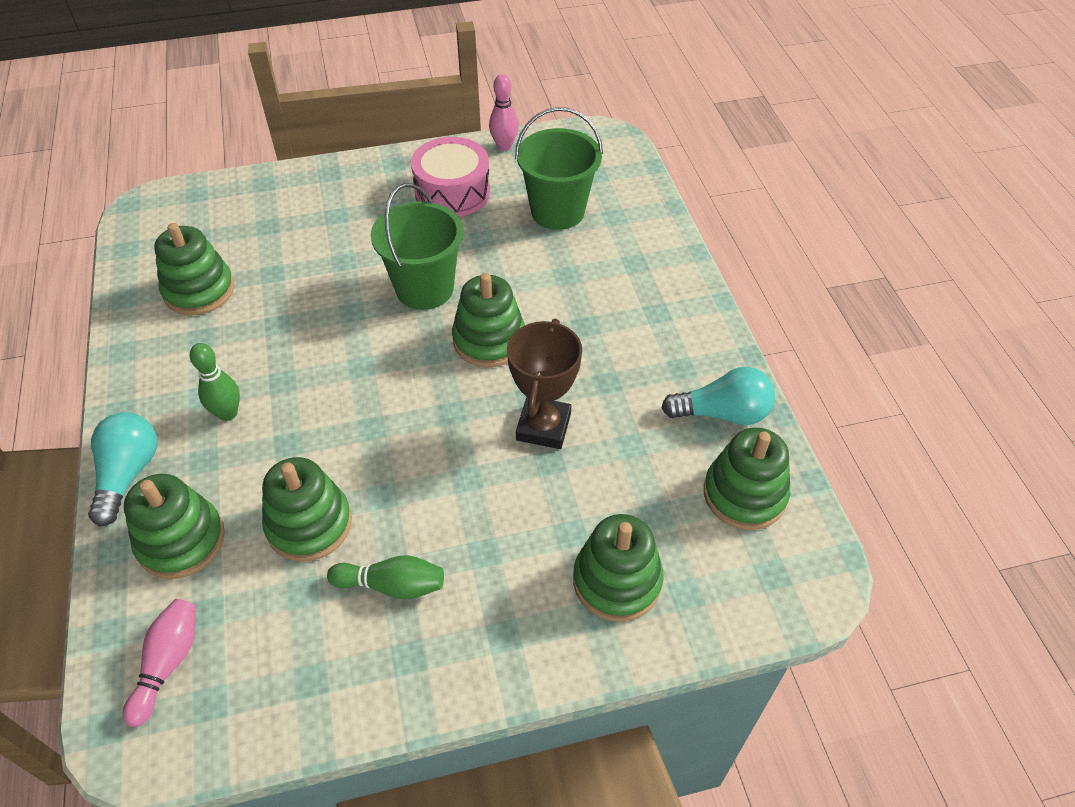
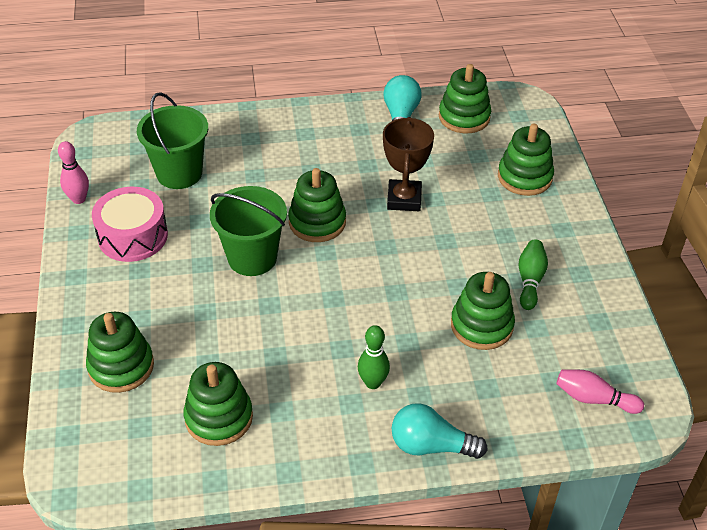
camera: 85 degrees left, 5 degrees down
green stacking toy [124,474,225,579] -> green stacking toy moved to [86,312,154,393]
brown trophy [507,319,582,449] -> brown trophy turned 75 degrees clockwise [383,117,434,211]

